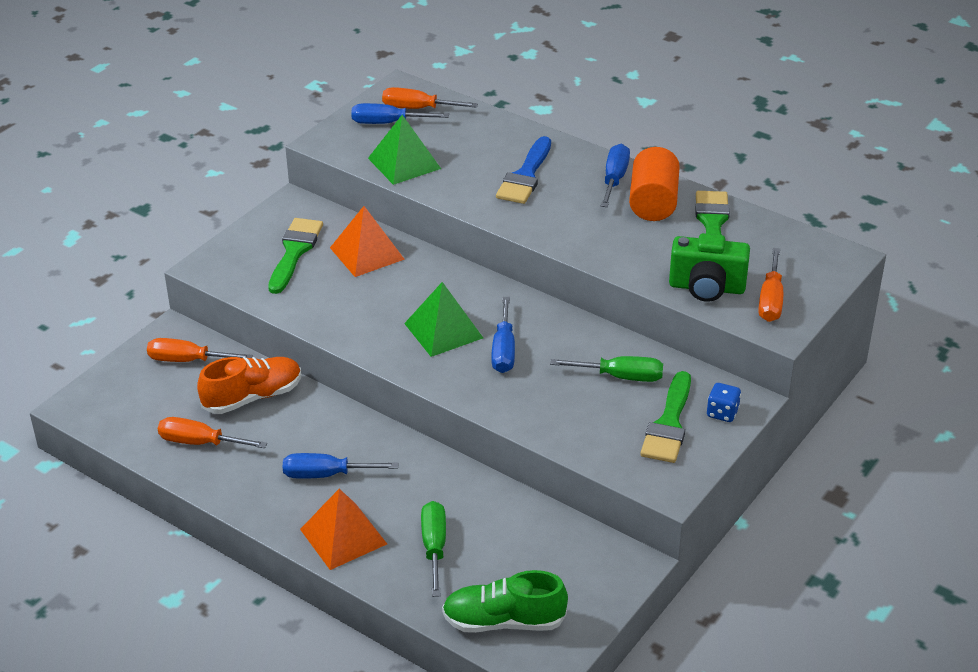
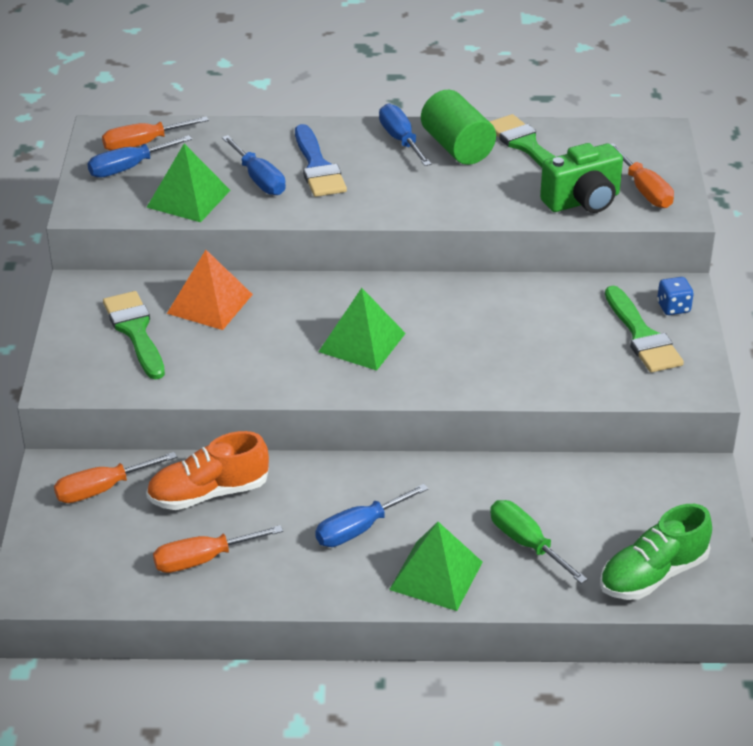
camera: 35 degrees left, 0 degrees up
orange shoe [197,357,301,414] -> orange shoe turned 135 degrees counterclockwise [146,431,269,510]
orange pyramid [300,488,387,570] -> green pyramid [389,522,483,611]
blue screwdriver [492,297,515,373] -> blue screwdriver moved to [222,135,286,195]
green screwdriver [550,356,663,382] -> none
orange cylinder [629,147,680,221] -> green cylinder [421,90,496,165]

